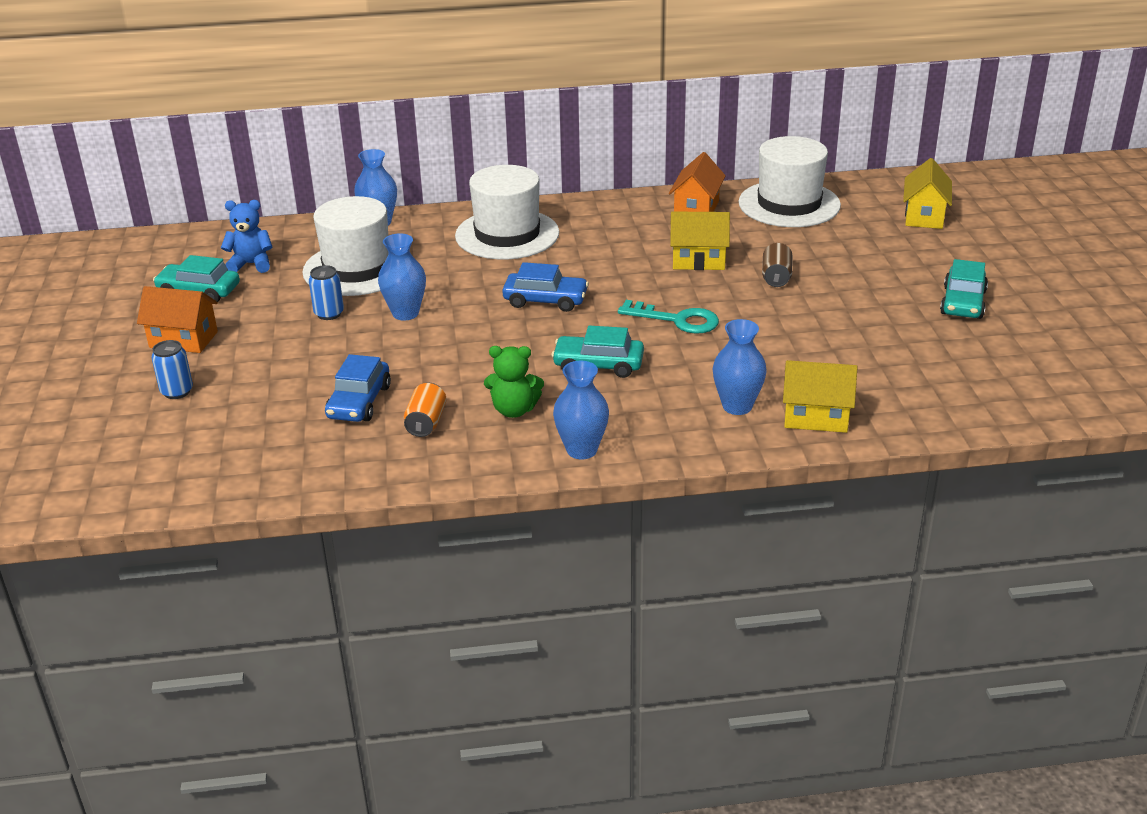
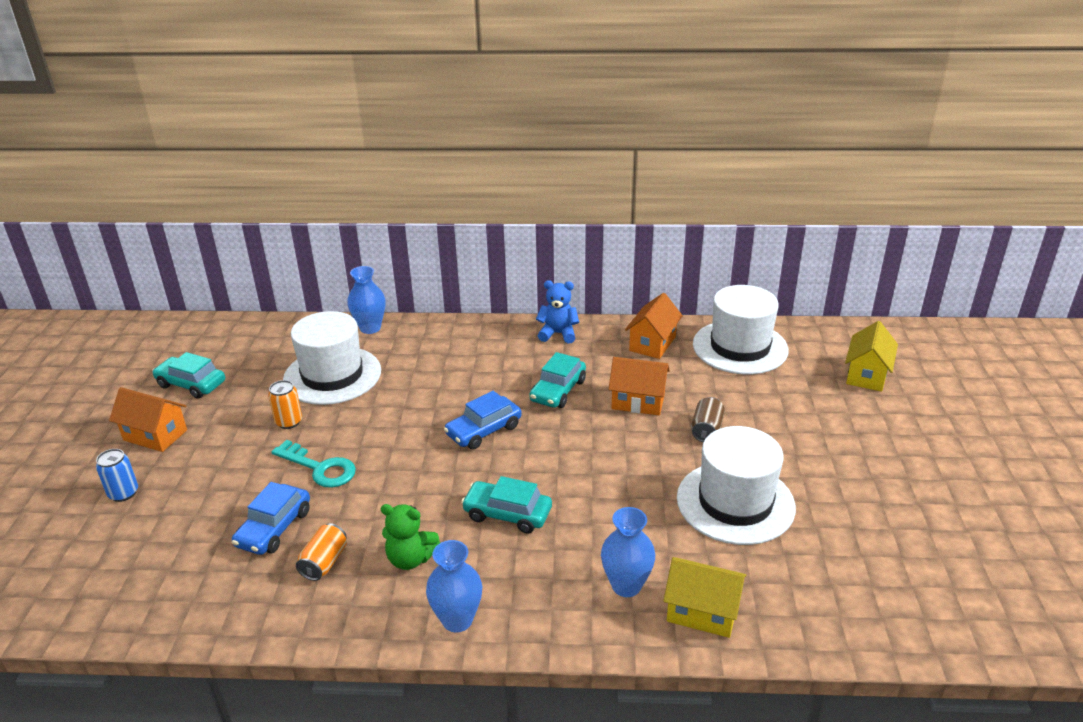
camera: 10 degrees right, 0 degrees up
blue teddy bear [221,200,272,273] -> blue teddy bear moved to [536,280,579,343]
blue can [309,265,344,320] -> orange can [268,380,302,429]
blue vase [378,233,426,321] -> none
white hat [455,165,559,259] -> white hat moved to [677,426,796,545]
blue car [502,262,589,312] -> blue car turned 120 degrees clockwise [444,391,522,449]
turquoise key [618,300,719,334] -> turquoise key moved to [271,440,356,488]
yellow house [670,211,730,270] -> orange house [608,357,670,415]
turquoise car [940,259,988,319] -> turquoise car moved to [529,352,586,408]

